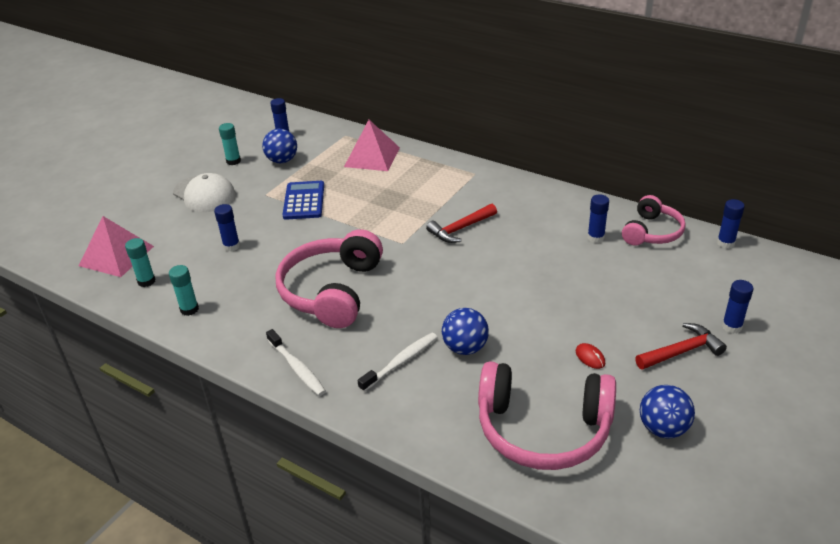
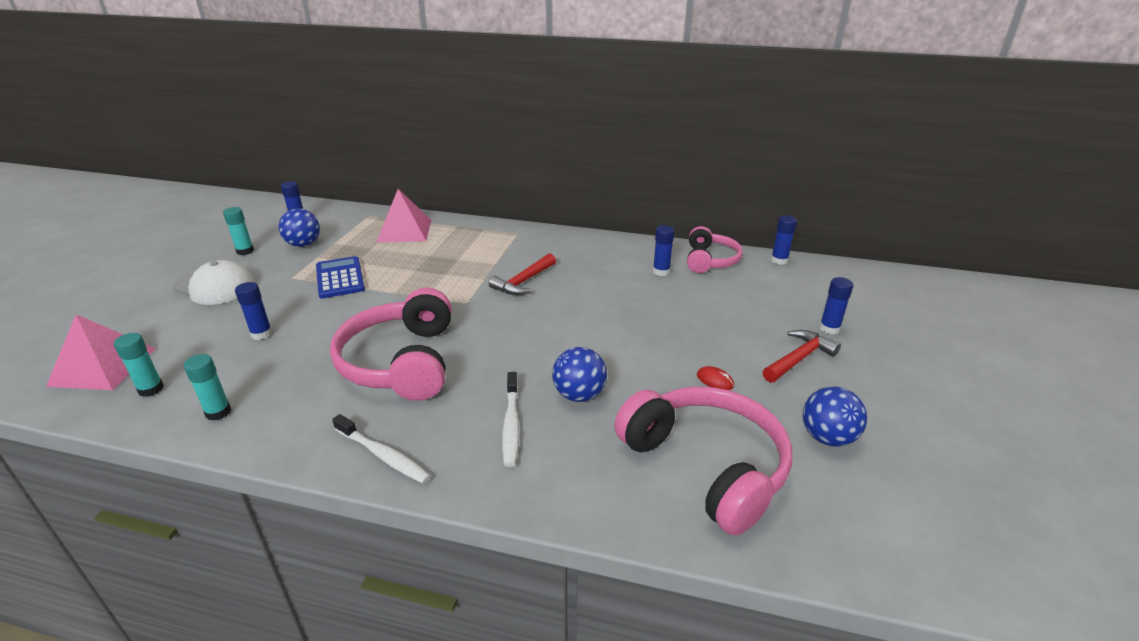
camera: 20 degrees left, 5 degrees down
white toothbrush [358,333,437,392] -> white toothbrush turned 150 degrees clockwise [502,372,519,467]
pink headphones [478,361,616,470] -> pink headphones turned 120 degrees counterclockwise [614,387,792,535]

